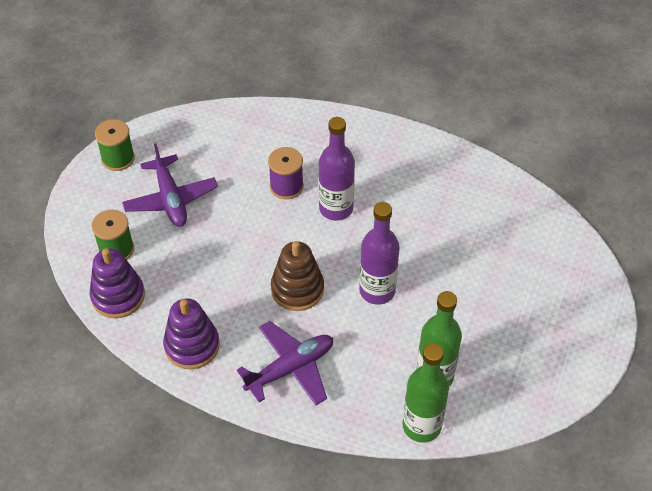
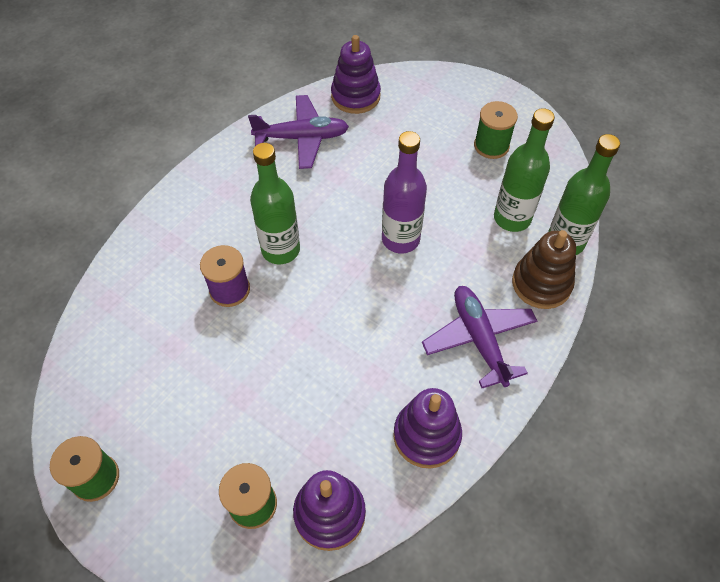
camera: 75 degrees left, 5 degrees up
purple plane [122,143,218,227] -> purple plane moved to [248,95,349,169]
brown stacking toy [271,241,324,311] -> brown stacking toy moved to [512,230,576,309]
purple bottle [319,117,355,221] -> green bottle [250,143,300,264]
none -> purple stacking toy [331,35,381,114]
none -> green spool [474,101,518,159]

